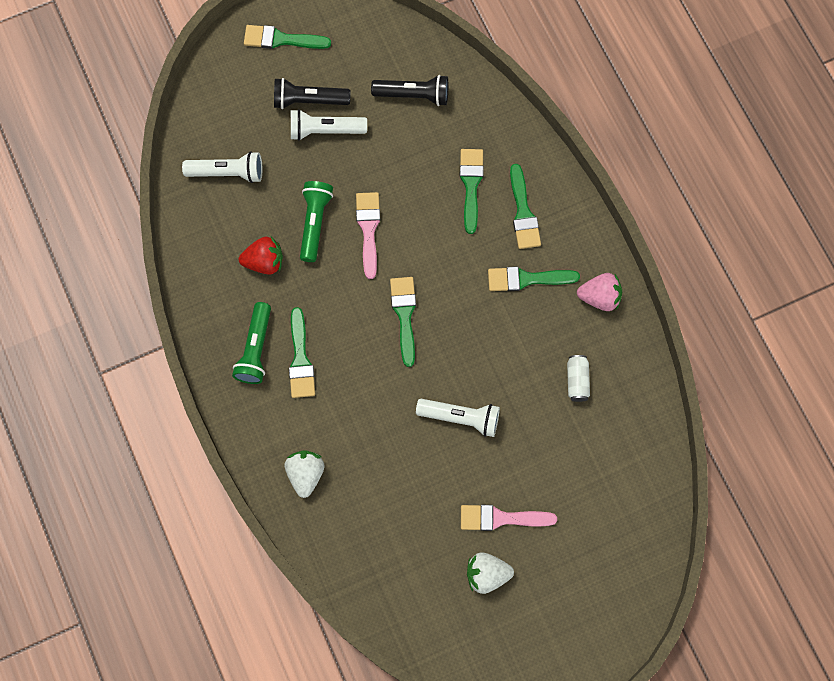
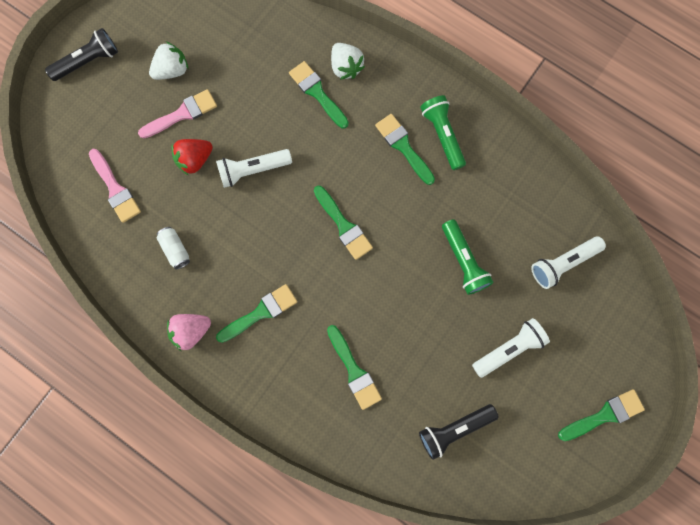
camera: 150 degrees right, 5 degrees up
red strawberry [239,237,283,275] -> red strawberry moved to [171,139,213,175]
black flashlight [274,78,351,109] -> black flashlight moved to [45,28,118,81]
pink brush [356,192,380,279] -> pink brush moved to [89,149,141,223]
green brush [510,164,541,249] -> green brush moved to [289,61,349,129]

